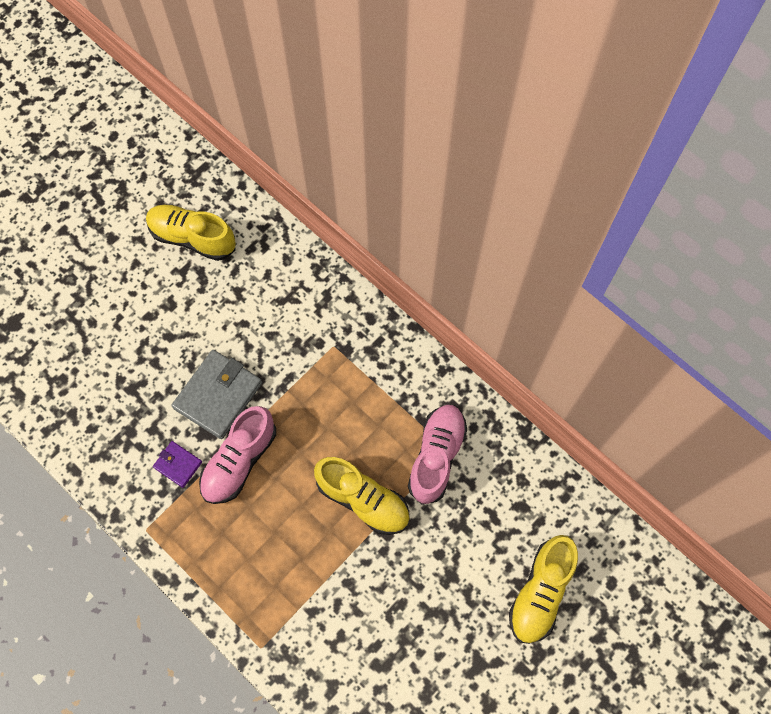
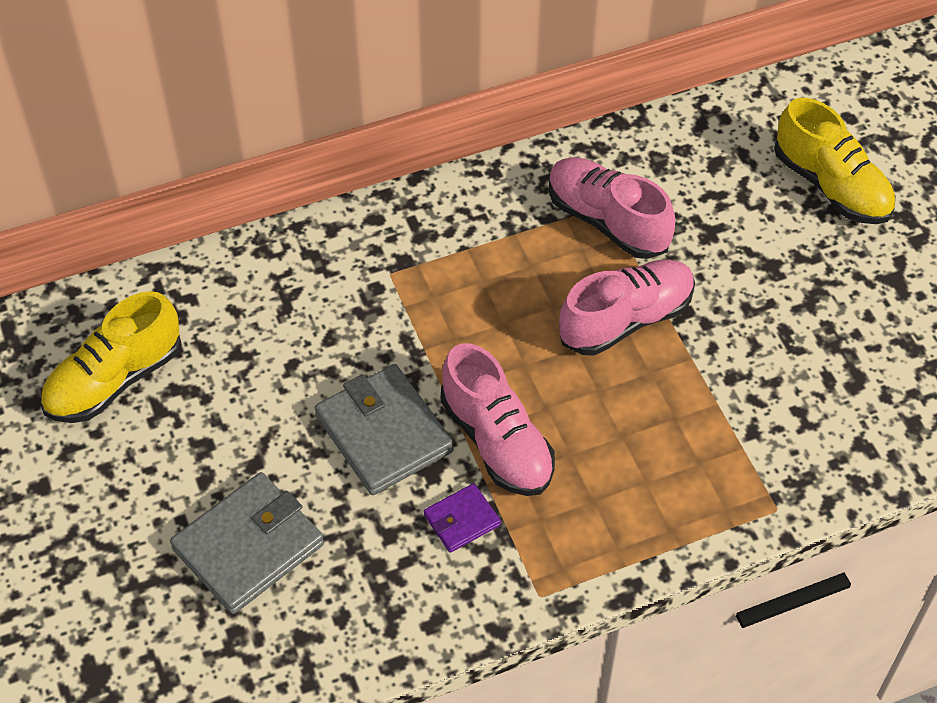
camera: 65 degrees left, 15 degrees down
yellow shoe [314,457,410,535] -> pink shoe [559,260,695,355]
none -> grey wallet [170,472,324,614]

